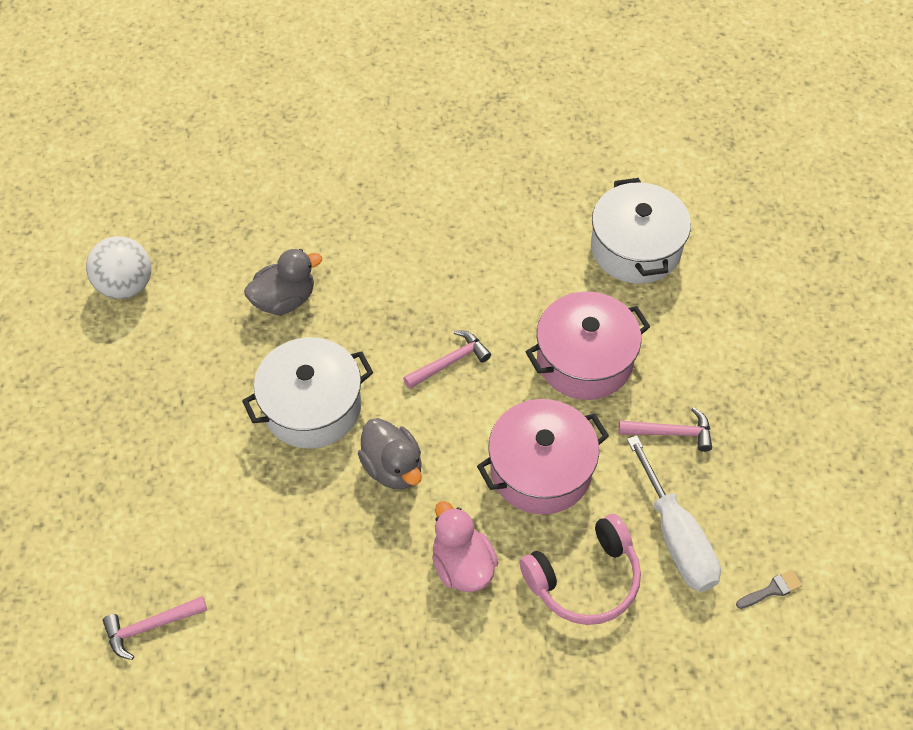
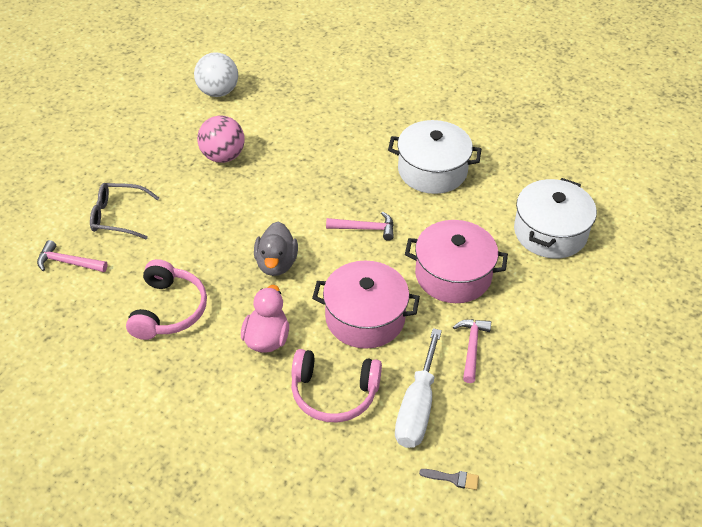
camera: 35 degrees right, 10 degrees down
white pot [242,337,373,449] -> white pot moved to [388,120,481,194]
grey duck [244,249,322,315] -> none
pink hammer [618,407,712,452] -> pink hammer turned 120 degrees counterclockwise [453,319,491,383]
none -> grey glasses [90,183,159,239]
none -> pink headphones [126,259,207,340]
none -> pink ball [197,115,245,163]

